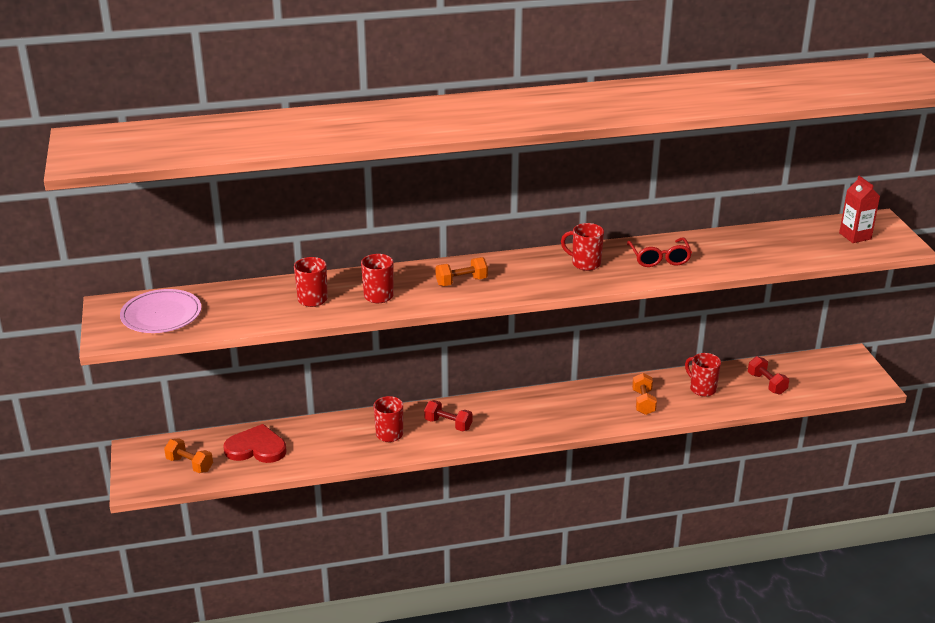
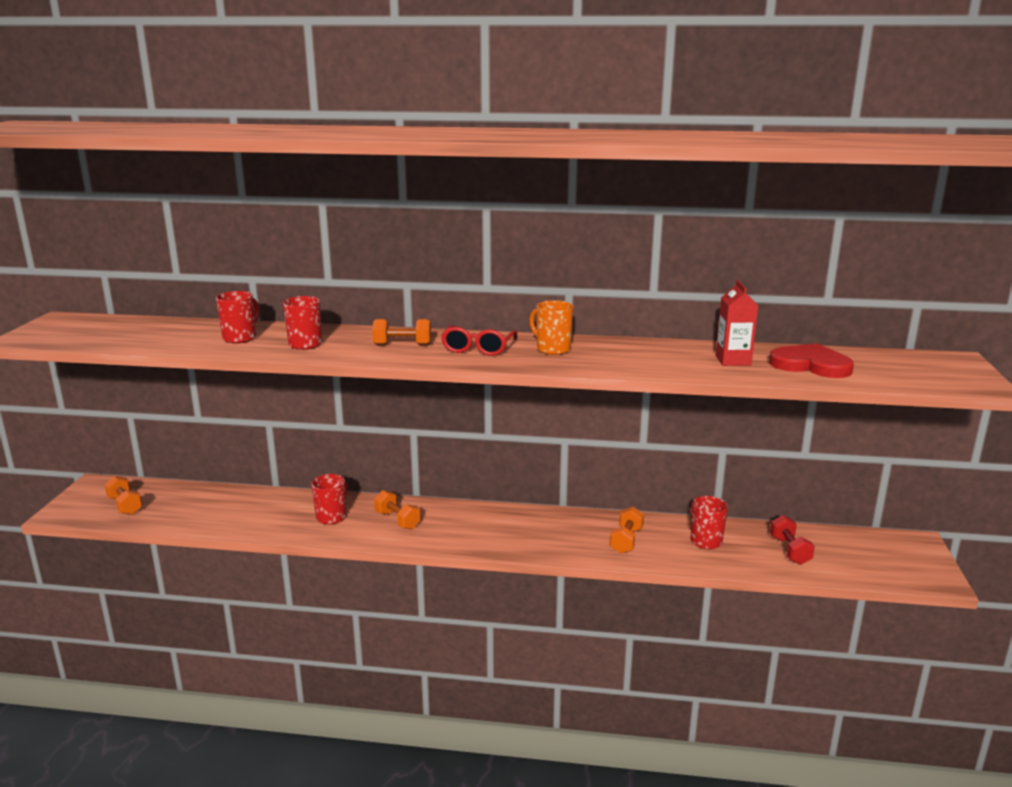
camera: 20 degrees right, 10 degrees down
pink plate [120,289,202,333] -> none
red heart [224,424,286,463] -> red heart moved to [769,343,854,378]
red dumbbell [424,400,473,431] -> orange dumbbell [374,490,420,529]
red mug [561,223,604,271] -> orange mug [529,300,573,355]
red glasses [627,237,692,267] -> red glasses moved to [441,325,517,356]
red carton [839,176,880,243] -> red carton moved to [715,280,758,366]

